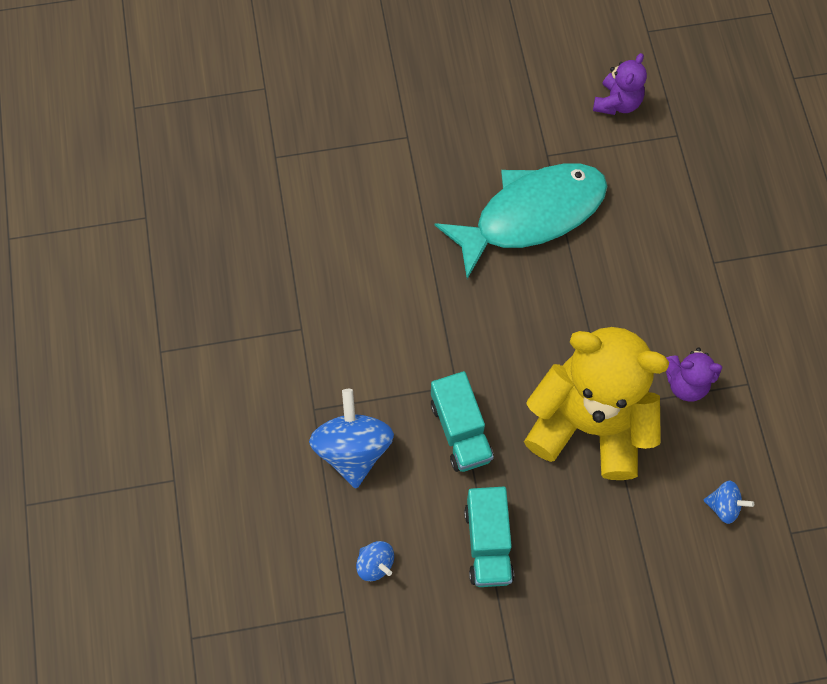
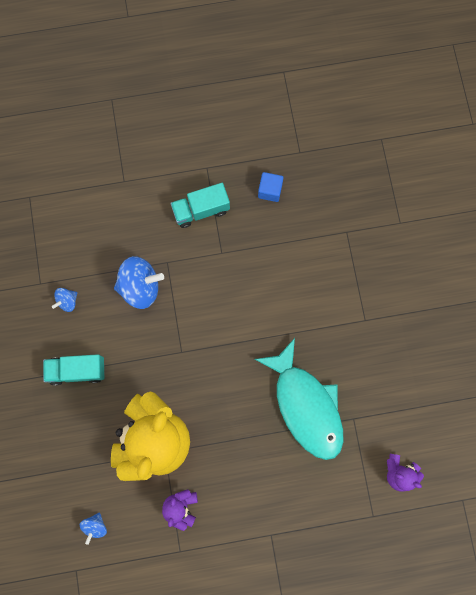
camera: 90 degrees right, 10 degrees up
turquoise truck [431,371,494,472] -> turquoise truck moved to [170,183,230,228]
none -> blue cube [258,172,283,202]

